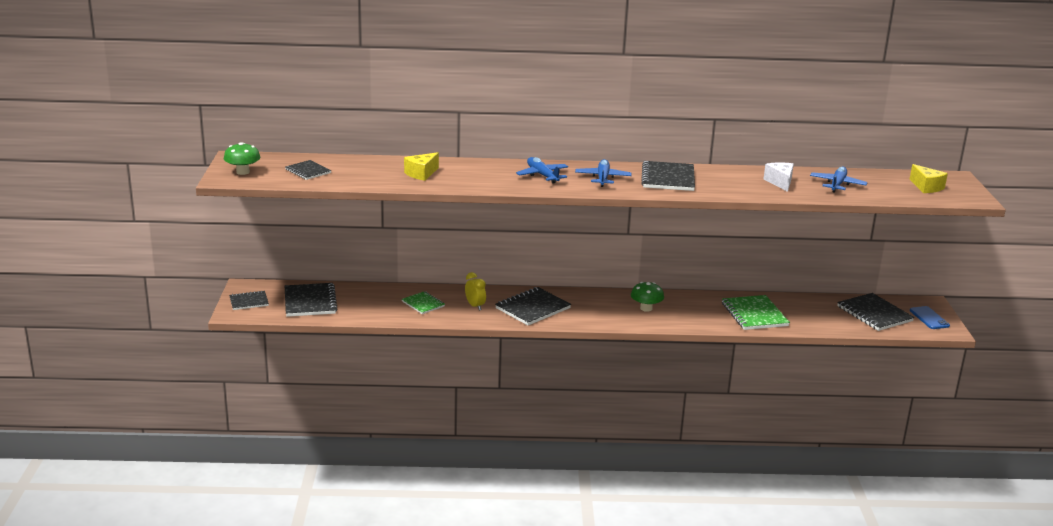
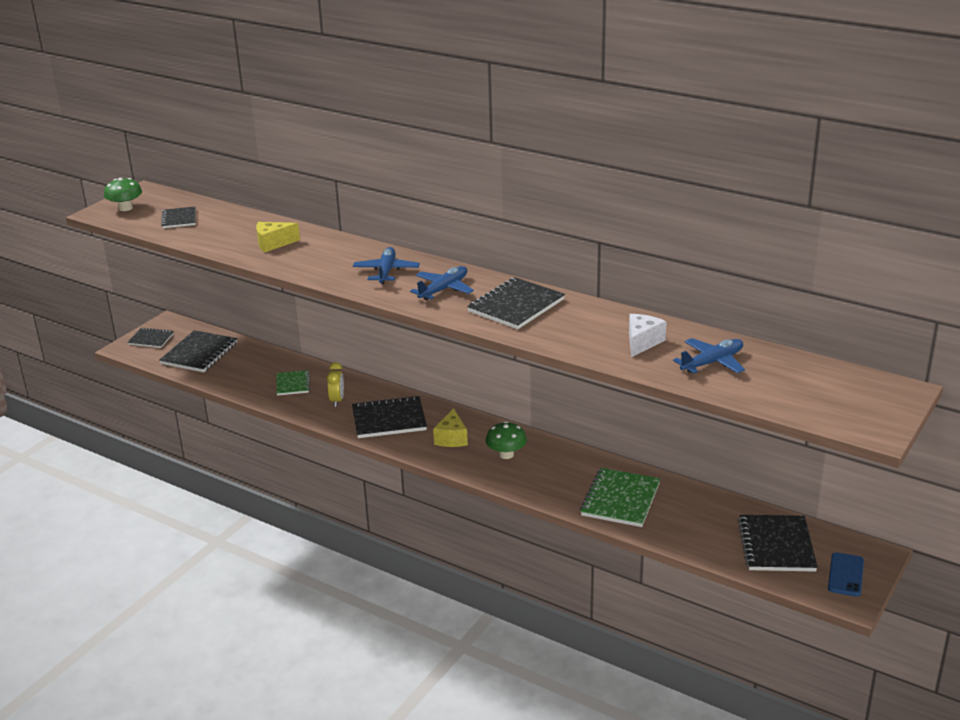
camera: 35 degrees right, 5 degrees up
yellow cheese [910,164,948,193] -> yellow cheese moved to [433,408,468,447]

